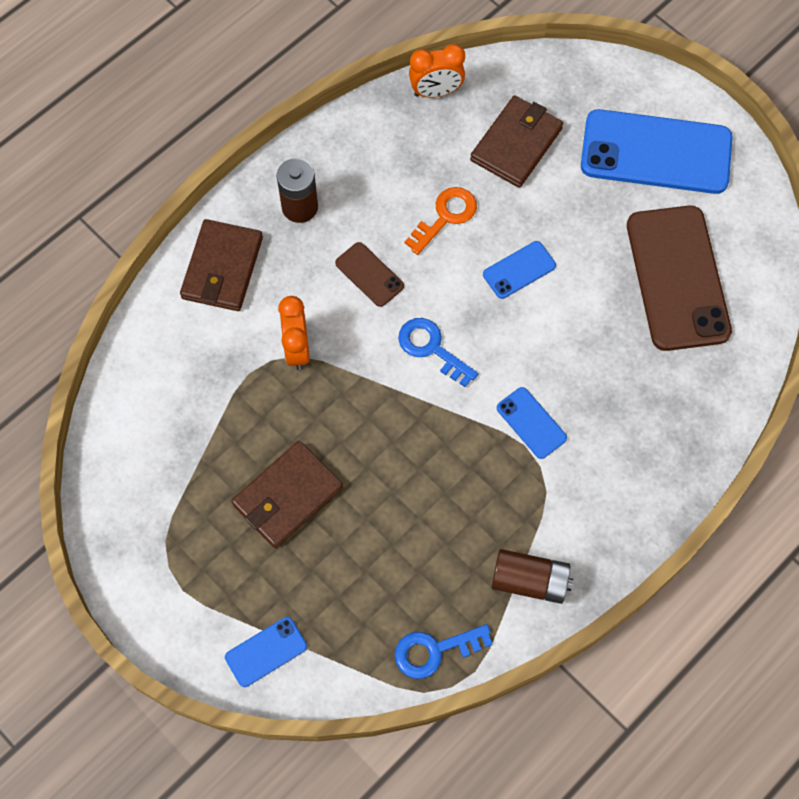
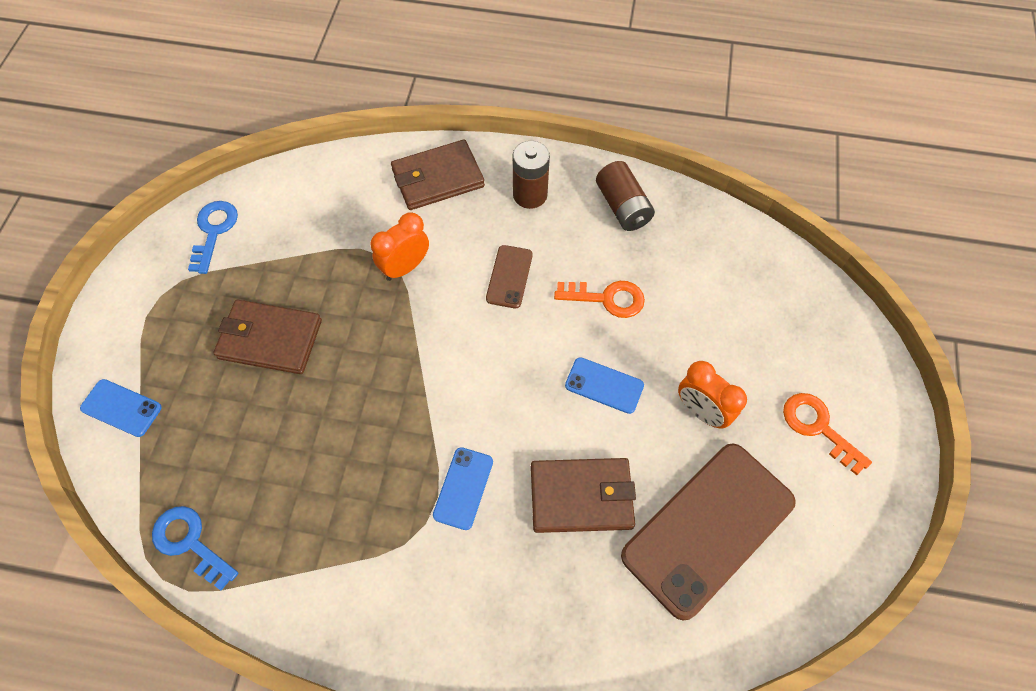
camera: 55 degrees right, 5 degrees down
blue key [398,318,478,387] -> blue key moved to [188,201,238,274]
orange clock [409,44,465,98] -> orange clock moved to [678,361,747,428]
brown wallet [470,96,563,188] -> brown wallet moved to [531,458,636,533]
brown battery [492,549,573,604] -> brown battery moved to [596,161,655,231]
blue phone [581,109,733,194] -> orange key [783,393,872,475]

